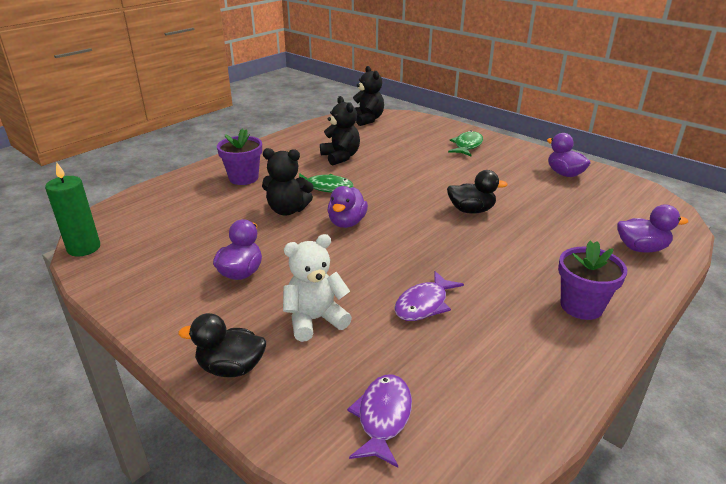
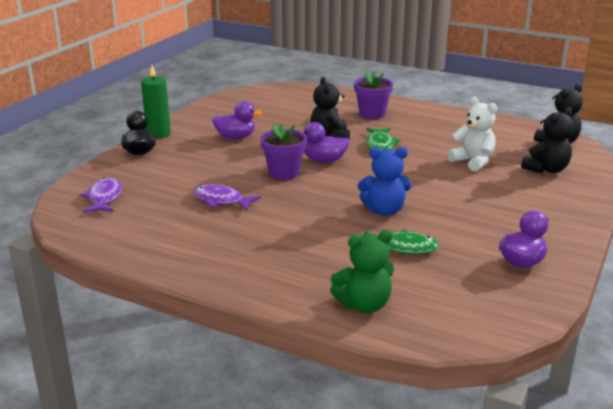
camera: 75 degrees right, 5 degrees down
green candle [45,162,100,257] -> green candle moved to [141,65,171,139]
white teddy bear [283,234,352,342] -> white teddy bear moved to [447,97,497,171]
black teddy bear [320,96,360,165] -> black teddy bear moved to [521,107,573,173]
purple fish [347,374,412,468] -> purple fish turned 90 degrees counterclockwise [80,178,122,213]
black duck [447,170,508,214] -> blue teddy bear [358,147,412,216]
green fish [448,130,483,156] -> green fish moved to [365,230,440,254]
purple flower pot [558,241,627,320] -> purple flower pot moved to [260,124,307,180]
purple duck [617,205,688,253] -> green teddy bear [330,230,394,313]

